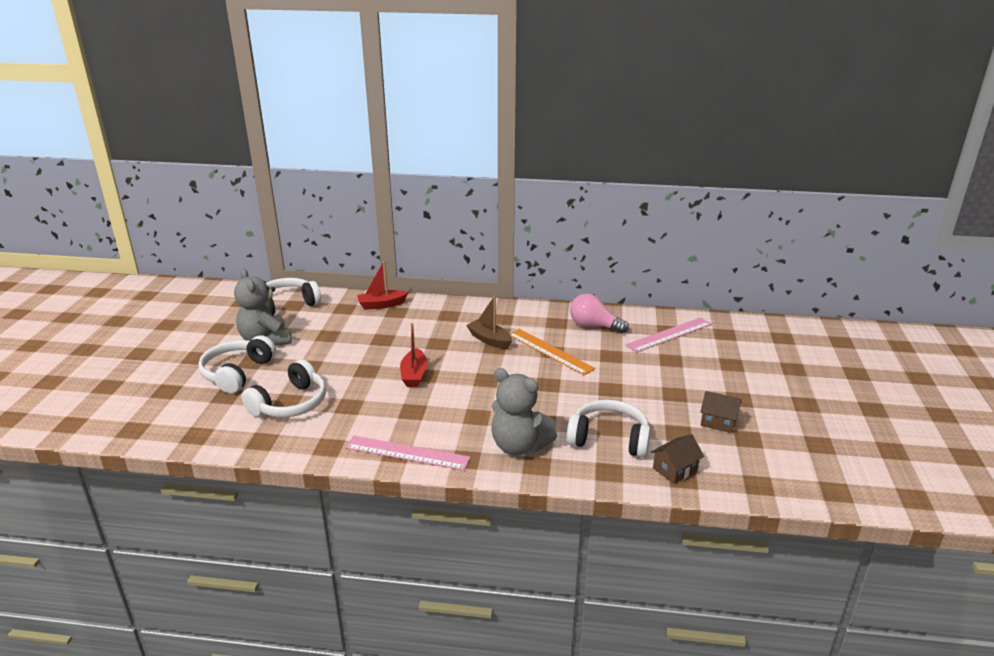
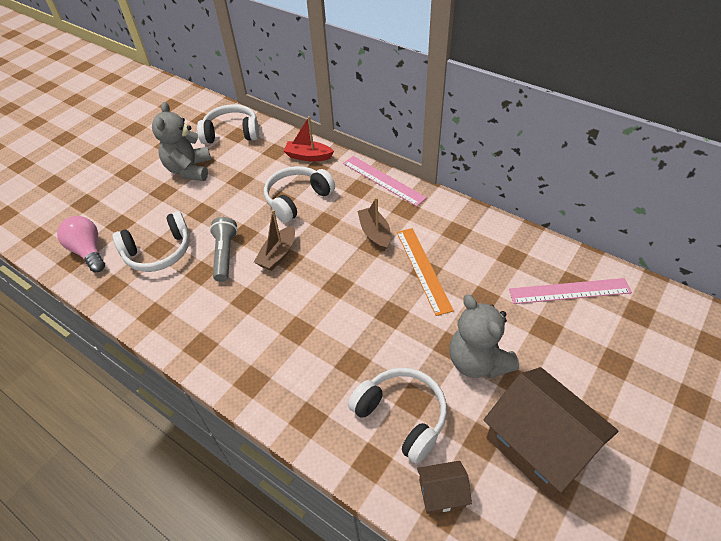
camera: 30 degrees right, 20 degrees up
white headphones [198,335,276,394] -> white headphones moved to [264,166,335,223]
pink ruler [345,436,470,470] -> pink ruler moved to [343,156,427,206]
red boat [400,323,428,387] -> brown boat [254,210,295,271]
grey teddy bear [492,368,557,456] -> grey teddy bear moved to [449,294,519,378]
pink light bulb [570,293,629,334] -> pink light bulb moved to [57,216,105,272]
brown house [700,391,741,433] -> brown house [483,367,619,499], size x2.13
none -> grey flashlight [210,217,238,282]

